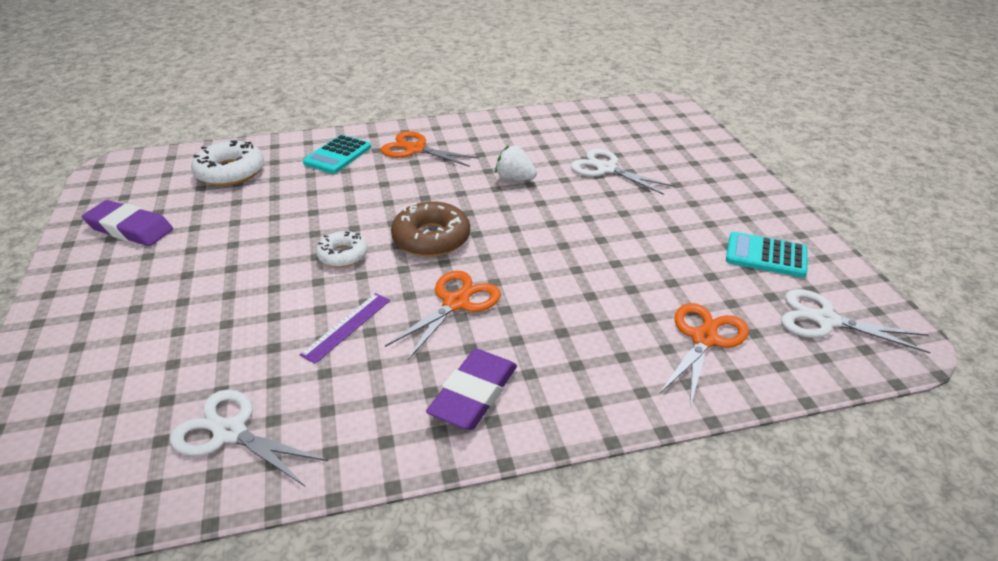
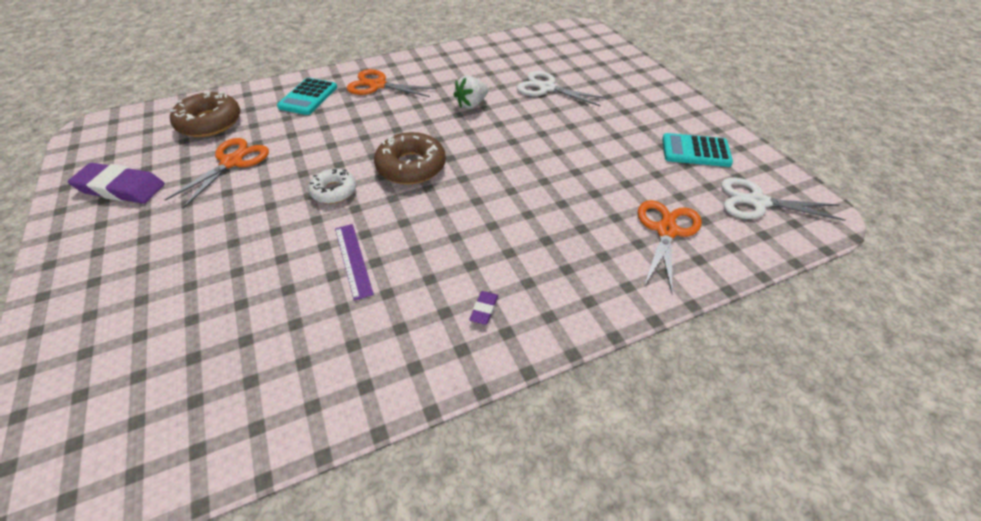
camera: 10 degrees left, 10 degrees up
white scissors [170,390,328,486] -> none
white donut [191,141,264,186] -> brown donut [170,92,240,137]
purple ruler [300,293,390,364] -> purple ruler turned 45 degrees counterclockwise [335,224,374,301]
orange scissors [385,271,501,360] -> orange scissors moved to [165,138,269,209]
purple eraser [426,349,517,430] -> purple eraser [469,291,498,325], size x0.43
white strawberry [495,145,537,181] -> white strawberry turned 60 degrees counterclockwise [454,75,488,109]

